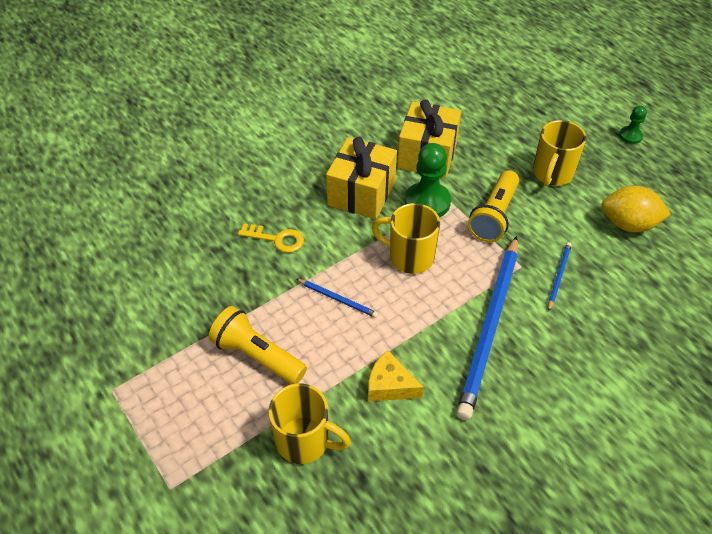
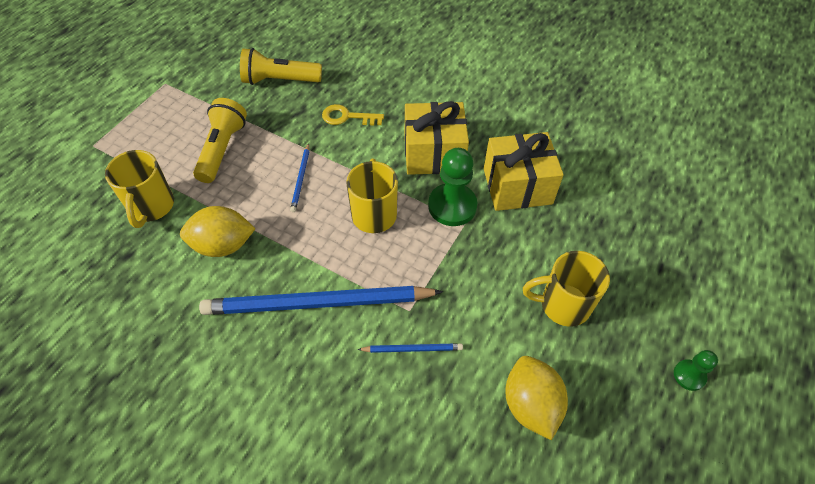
camera: 65 degrees right, 5 degrees up
yellow key [238,223,304,253] -> yellow key turned 105 degrees clockwise [322,104,384,125]
yellow cheese [368,350,424,401] -> yellow lemon [180,206,256,257]
yellow flashlight [468,170,519,242] -> yellow flashlight moved to [240,48,322,85]

